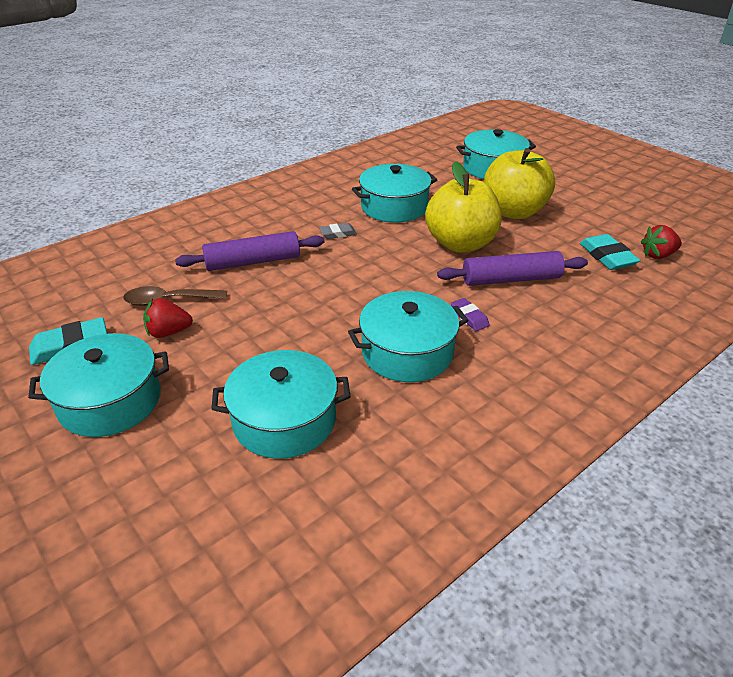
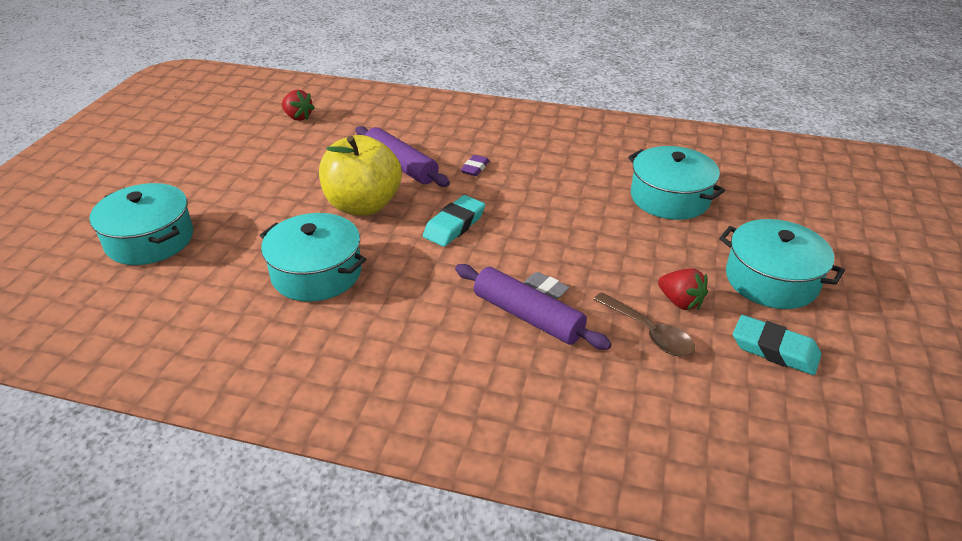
camera: 125 degrees left, 0 degrees up
grey eraser [319,223,357,239] -> grey eraser moved to [523,272,570,299]
turquoise pot [348,291,468,382] -> none
yellow apple [484,148,555,219] -> none
turquoise eraser [580,234,641,270] -> turquoise eraser moved to [423,195,485,247]

